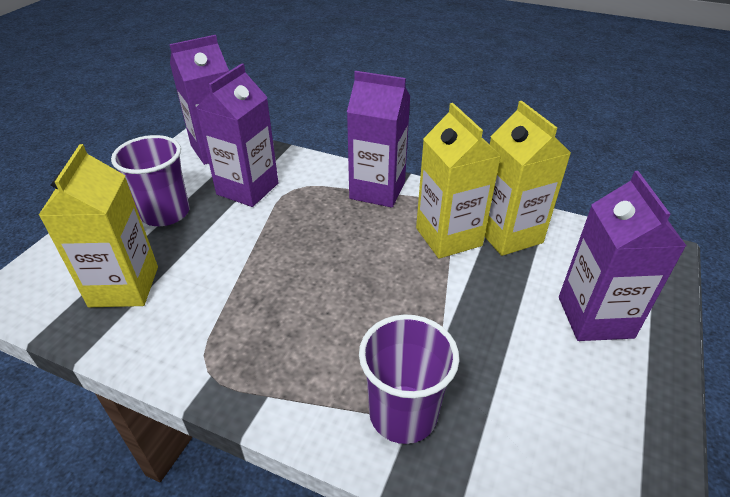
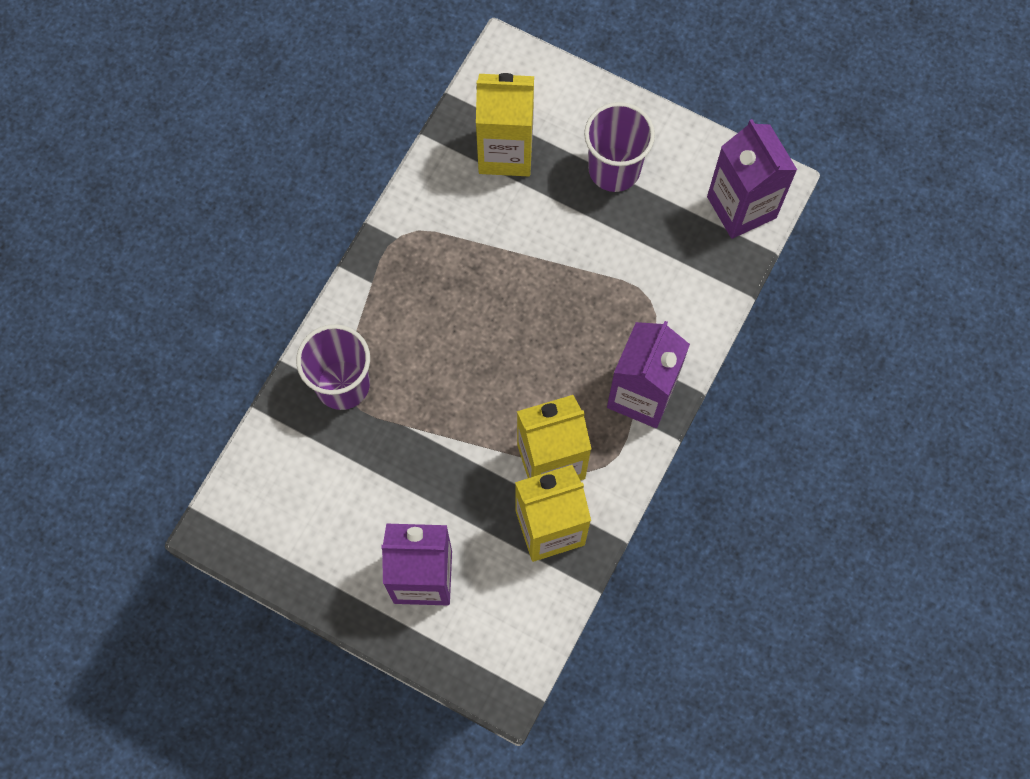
camera: 95 degrees right, 30 degrees up
purple carton [196,64,278,207] -> none

